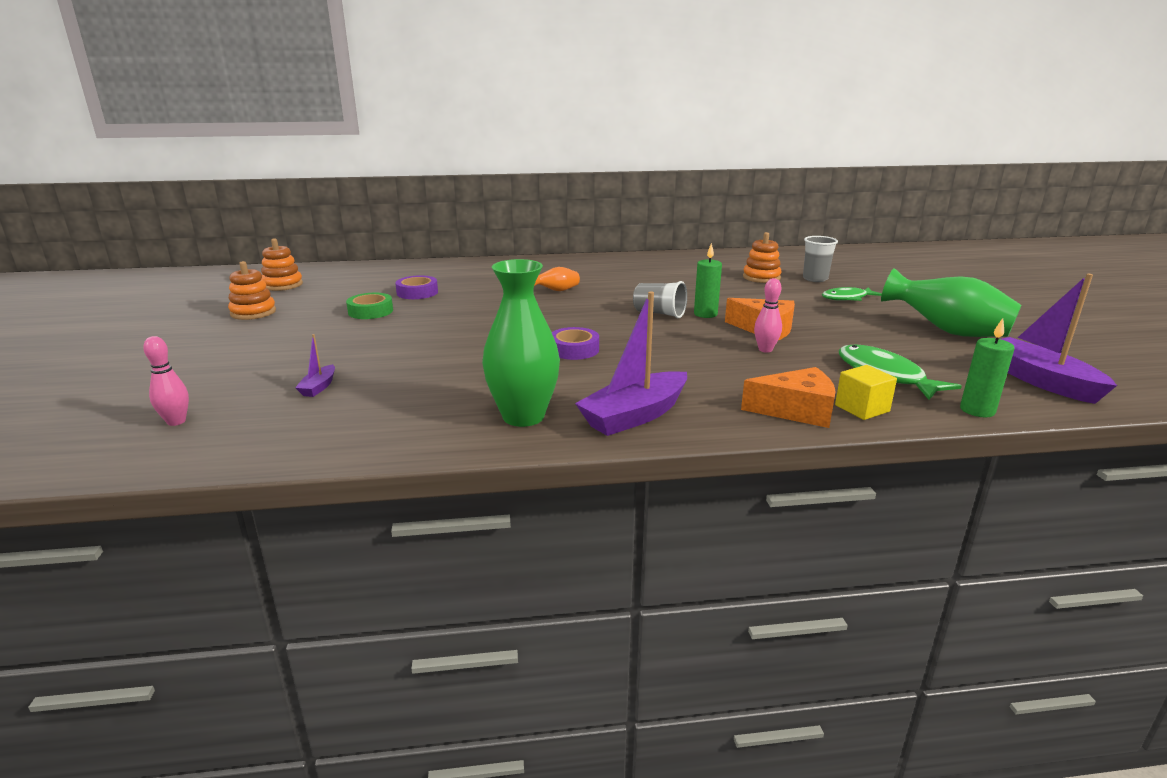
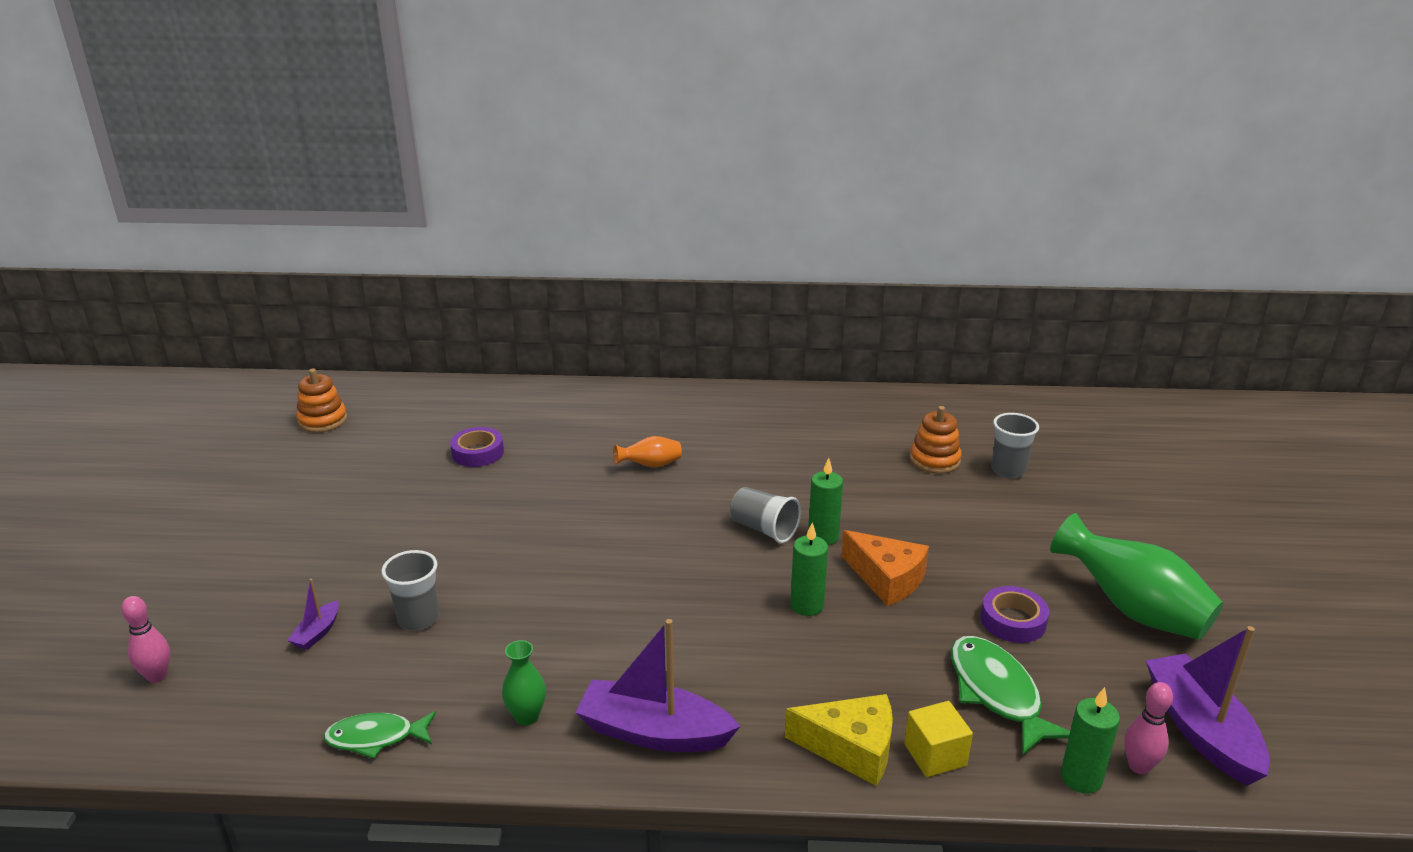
camera: 10 degrees right, 5 degrees up
orange stacking toy [228,261,276,320] -> none
green tape [346,293,393,319] -> none
green vase [482,259,560,427] -> green vase [502,640,546,726], size x0.49
purple tape [552,327,599,360] -> purple tape moved to [981,586,1049,643]
purple boat [575,292,687,436] -> purple boat turned 45 degrees clockwise [575,619,741,752]
orange cheese [741,367,836,428] -> yellow cheese [785,694,893,786]
pink bowling pin [754,278,782,353] -> pink bowling pin moved to [1124,682,1173,774]
green fish [822,287,882,301] -> green fish moved to [323,711,436,759]
none -> grey cup [381,550,439,631]
none -> green candle [790,523,828,616]

